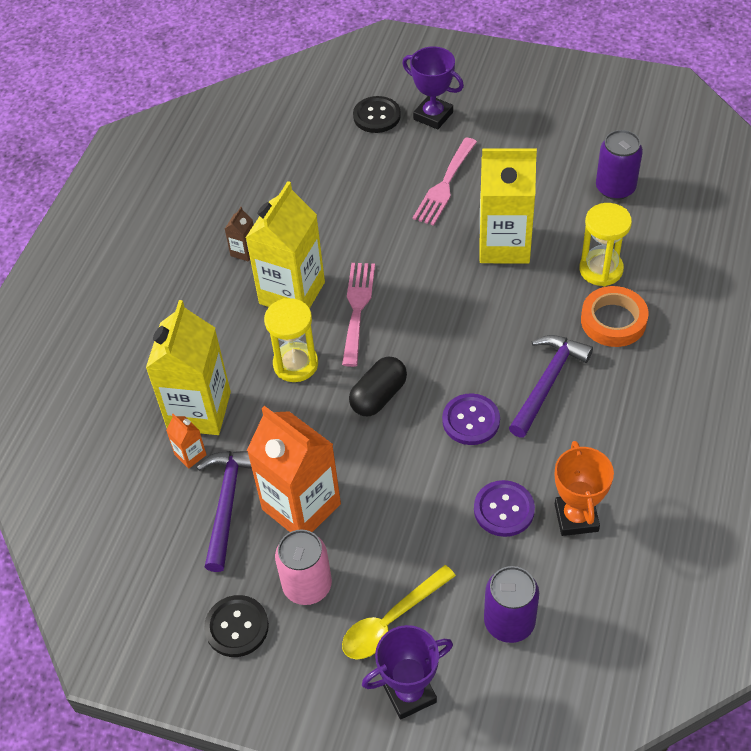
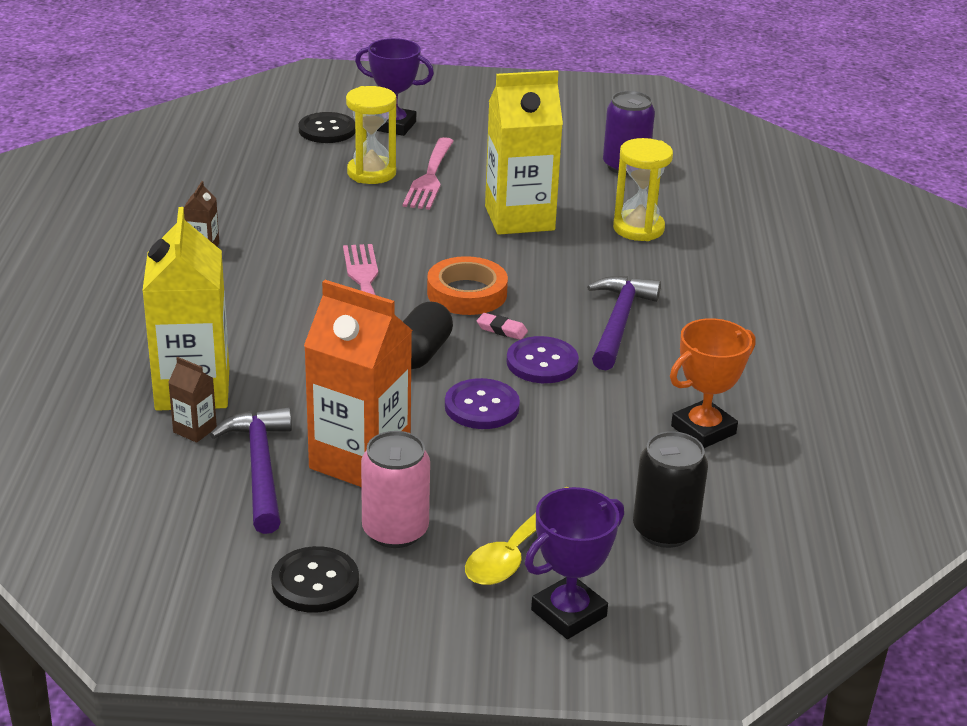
camera: 20 degrees left, 20 degrees down
orange carton [166,414,207,469] -> brown carton [168,357,217,443]
yellow carton [246,181,325,308] -> none
yellow hourglass [264,298,318,382] -> yellow hourglass moved to [346,86,397,184]
purple button [474,480,535,537] -> purple button moved to [445,378,520,429]
purple can [484,566,539,643] -> black can [633,431,708,548]
orange trophy [555,441,614,536] -> orange trophy turned 75 degrees clockwise [670,318,755,448]
orange tape [581,286,649,347] -> orange tape moved to [427,256,508,315]
none -> pink eraser [477,313,528,340]

